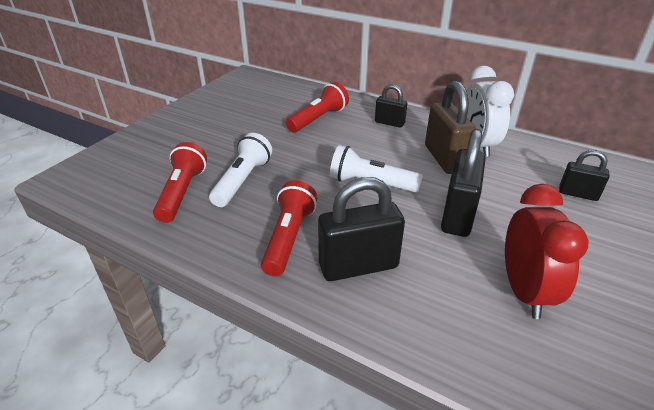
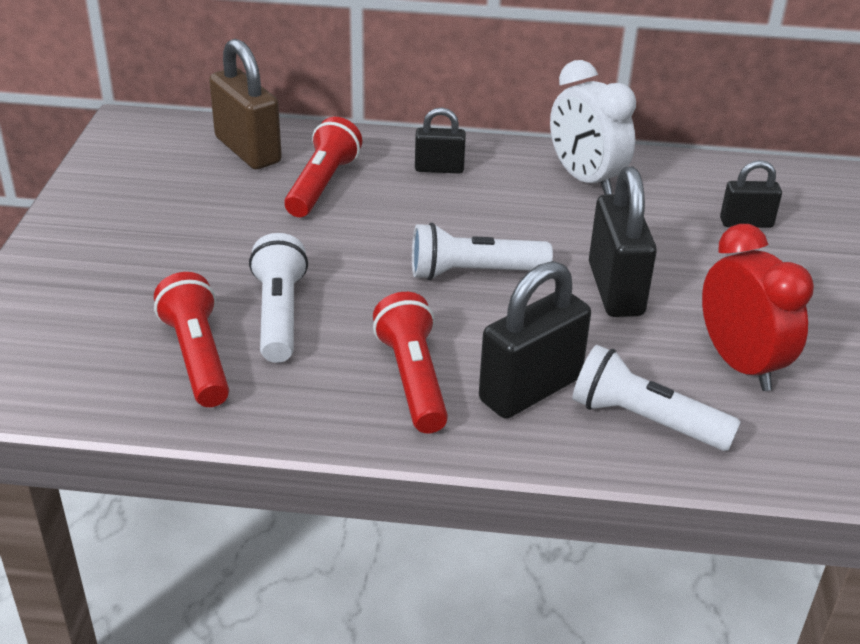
camera: 25 degrees left, 0 degrees up
brown padlock [425,81,476,174] -> brown padlock moved to [209,39,282,169]
none -> white flashlight [572,345,741,451]

